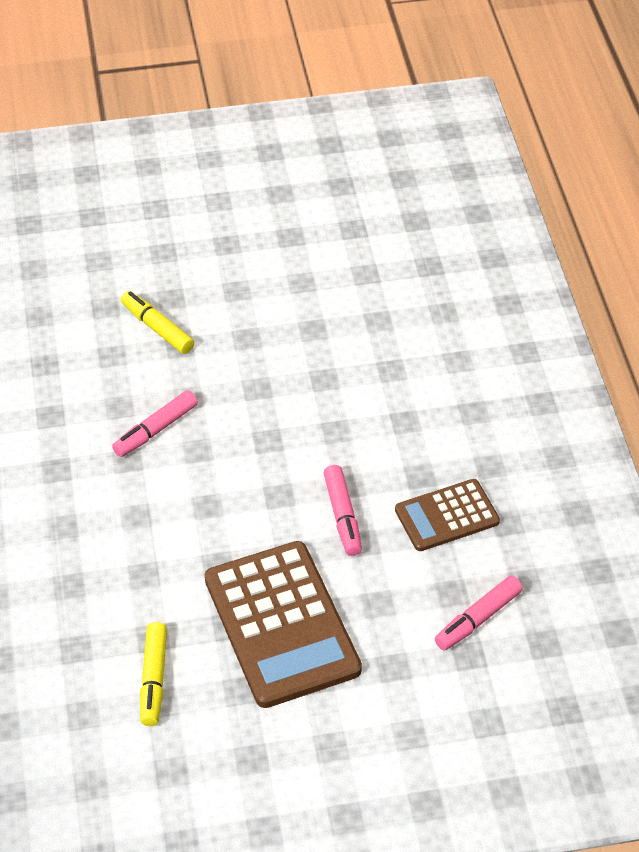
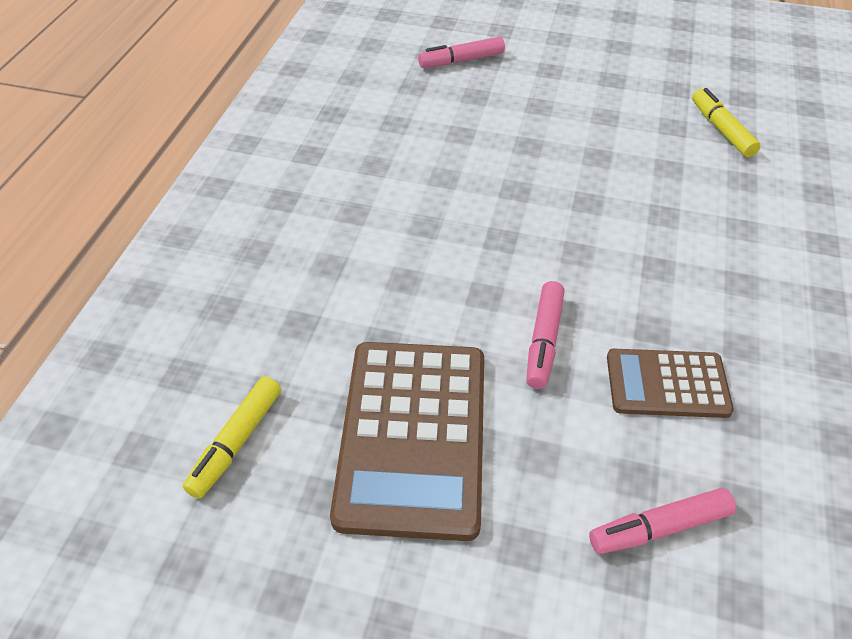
camera: 25 degrees right, 0 degrees up
pink marker [112,390,198,457] -> pink marker moved to [418,37,505,68]
yellow marker [121,291,194,354] -> yellow marker moved to [692,88,761,157]

